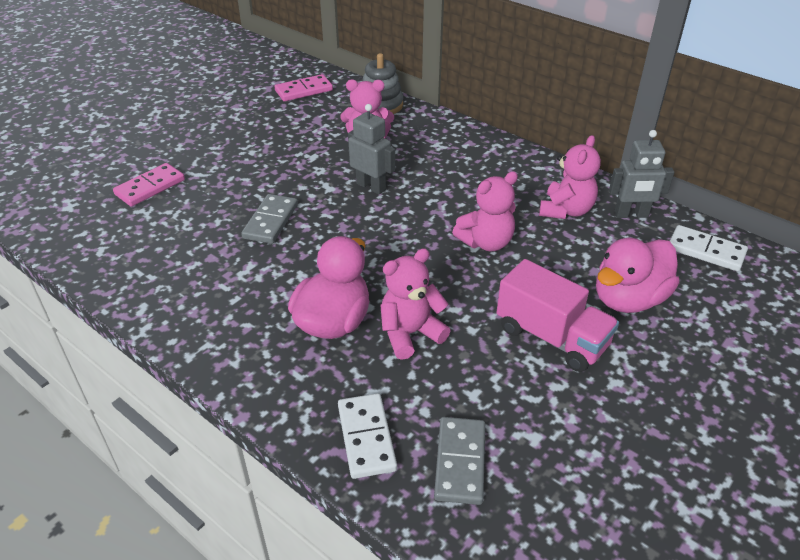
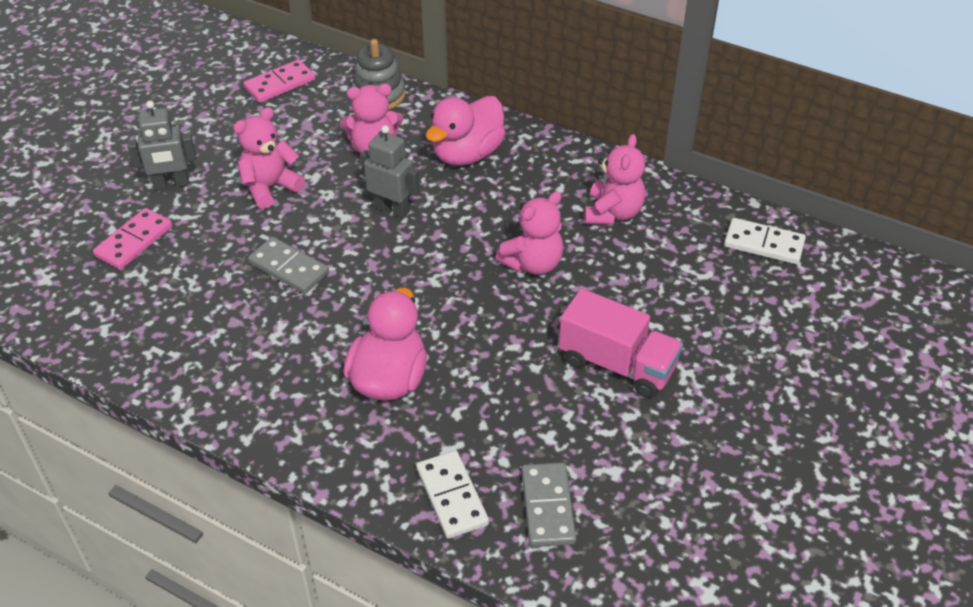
camera: 10 degrees left, 5 degrees up
grey domino [241,194,298,244] -> grey domino turned 60 degrees counterclockwise [248,237,329,294]
pink teddy bear [380,248,451,360] -> pink teddy bear moved to [233,107,305,209]
pink duck [596,238,679,313] -> pink duck moved to [425,96,506,166]
grey robot [609,130,674,218] -> grey robot moved to [128,101,196,190]

